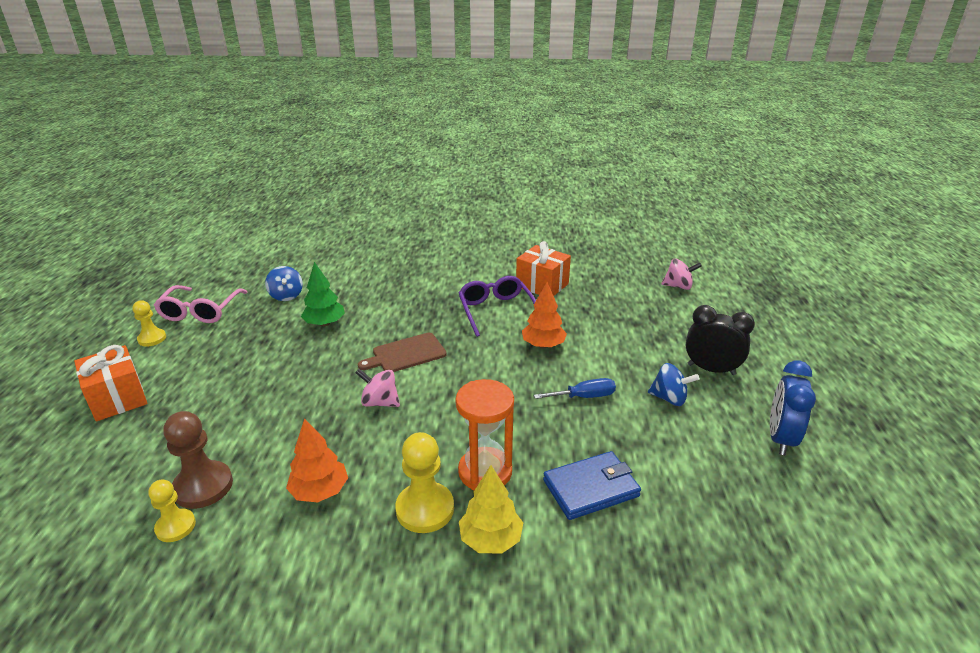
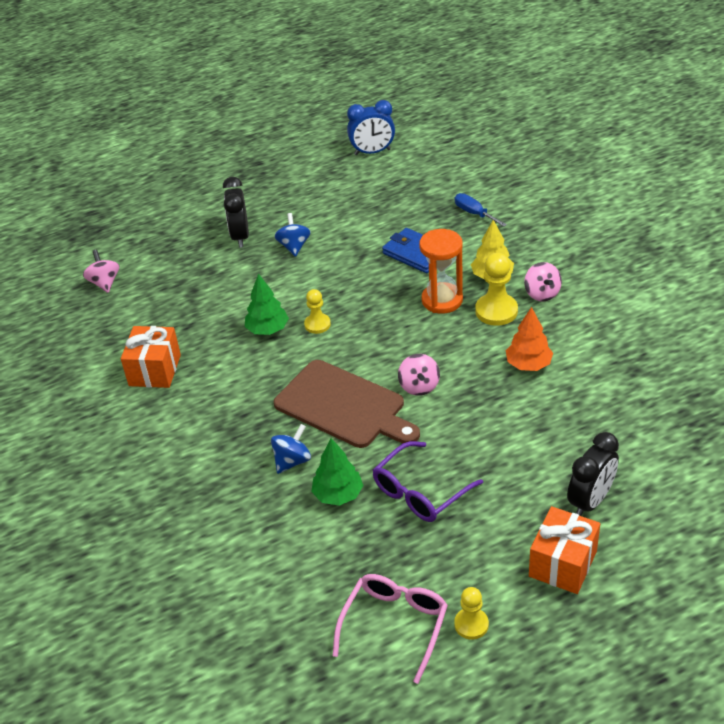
camera: 115 degrees left, 10 degrees up
yellow pawn [148,480,196,542] -> yellow pawn moved to [304,289,331,334]
pink glasses [154,285,247,323] -> pink glasses turned 45 degrees counterclockwise [332,574,448,684]
brown pawn [163,411,233,509] -> none
blue spinning top [265,266,303,301] -> blue spinning top moved to [271,424,311,474]
brown cutting board [358,333,447,372] -> brown cutting board [274,360,420,448], size x1.68
purple glasses [459,276,536,337] -> purple glasses moved to [373,441,483,522]
orange tree [522,282,567,348] -> green tree [245,274,289,335]
blue screwdriver [534,378,616,399] -> blue screwdriver moved to [455,193,507,227]
blue clock [770,360,816,455] -> blue clock moved to [347,100,395,155]
none -> pink spinning top [524,262,562,301]
none -> black clock [567,432,619,516]

